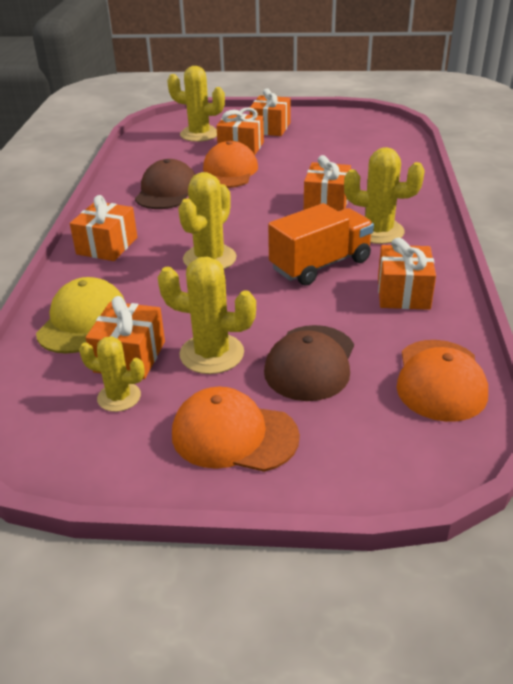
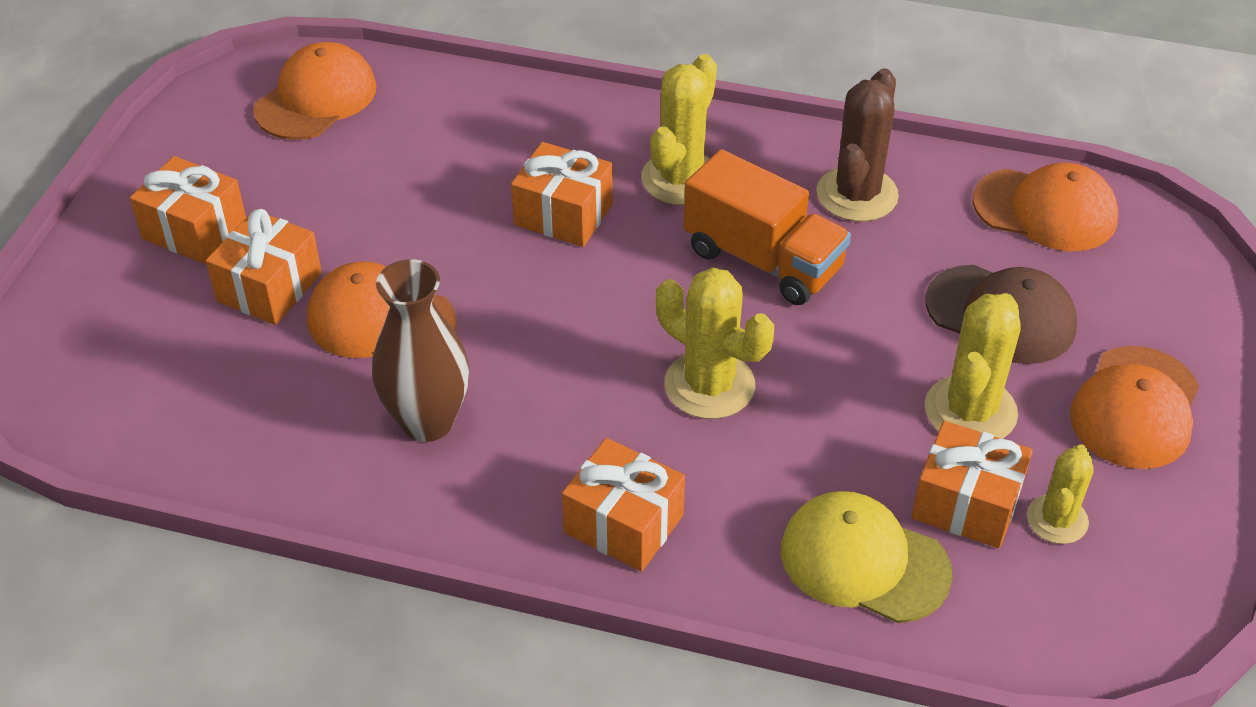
camera: 80 degrees left, 10 degrees up
brown cap [135,159,195,209] -> brown vase [372,259,469,442]
yellow cactus [167,66,225,142] -> none
orange truck [268,203,374,286] -> orange truck turned 150 degrees clockwise [684,149,851,305]
orange gift [378,238,436,310] -> brown cactus [817,68,899,222]
none -> orange cap [253,42,377,140]

